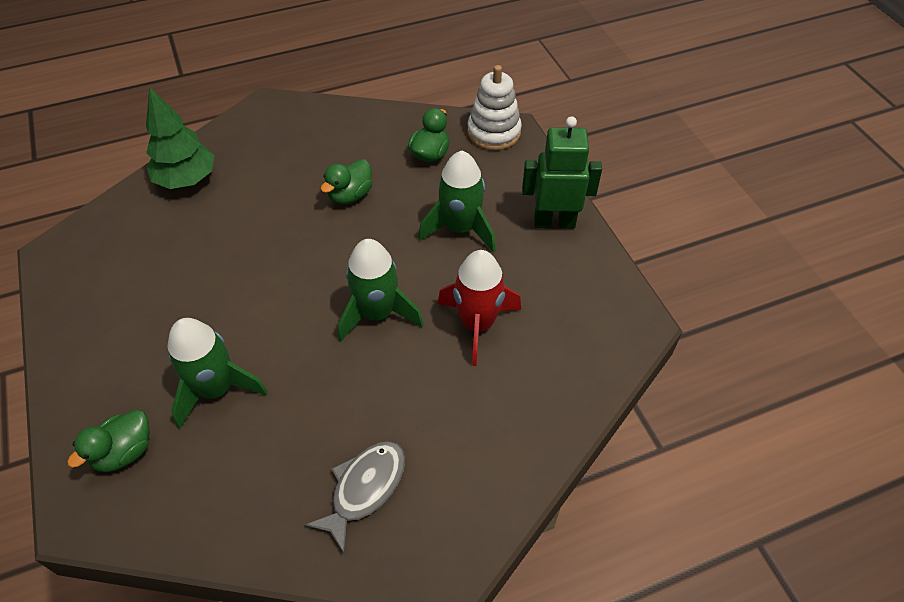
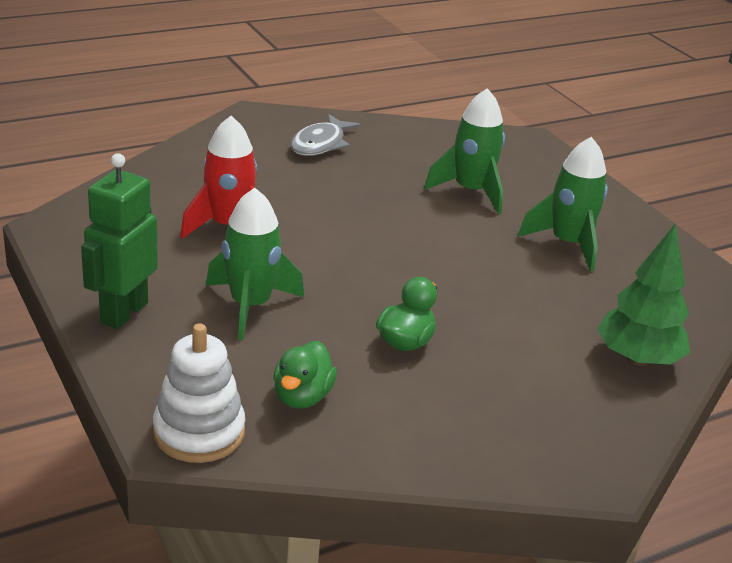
camera: 170 degrees right, 20 degrees down
green duck [67,410,150,472] -> none
green rocket [338,239,423,342] -> green rocket moved to [518,137,608,272]
green robot [522,116,602,228] -> green robot turned 120 degrees clockwise [81,153,158,329]

